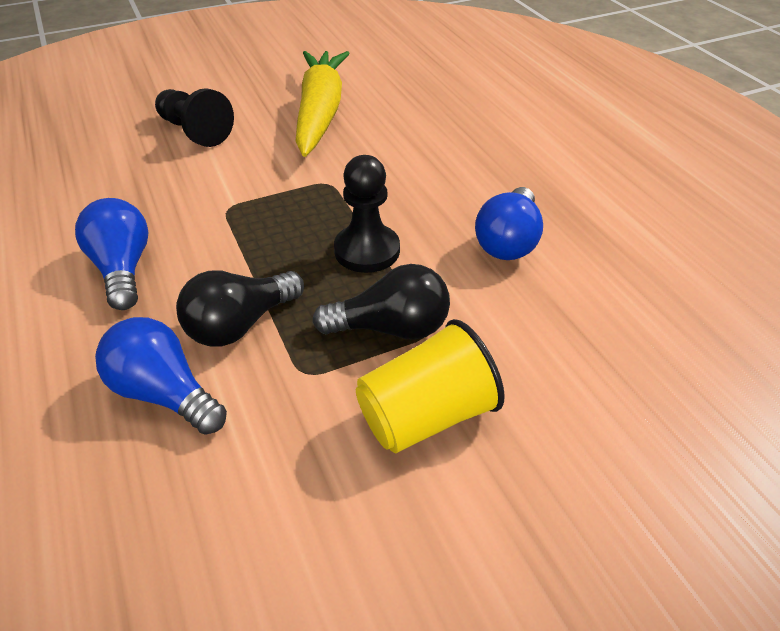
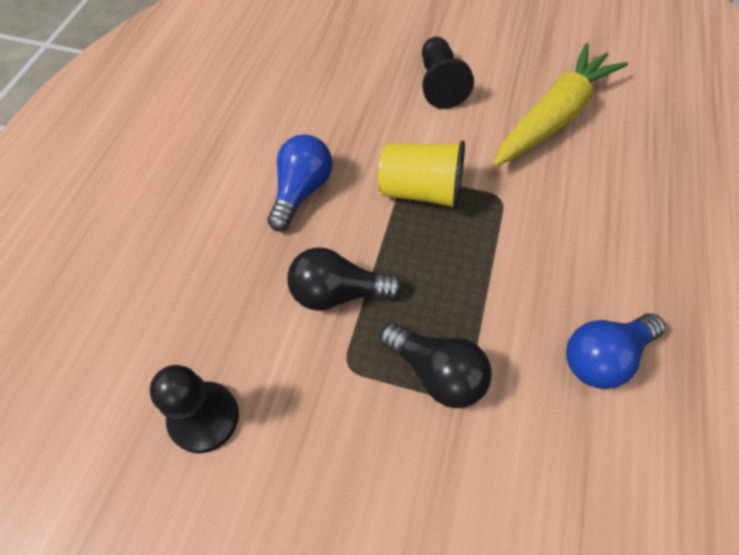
camera: 40 degrees right, 15 degrees up
blue light bulb [95,317,227,434] -> none
black pawn [334,155,400,273] -> black pawn moved to [150,365,239,453]
yellow cup [356,319,505,453] -> yellow cup moved to [378,140,465,210]

